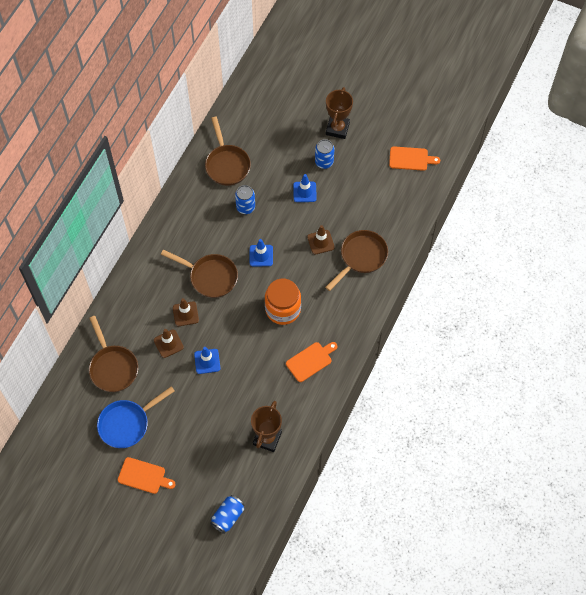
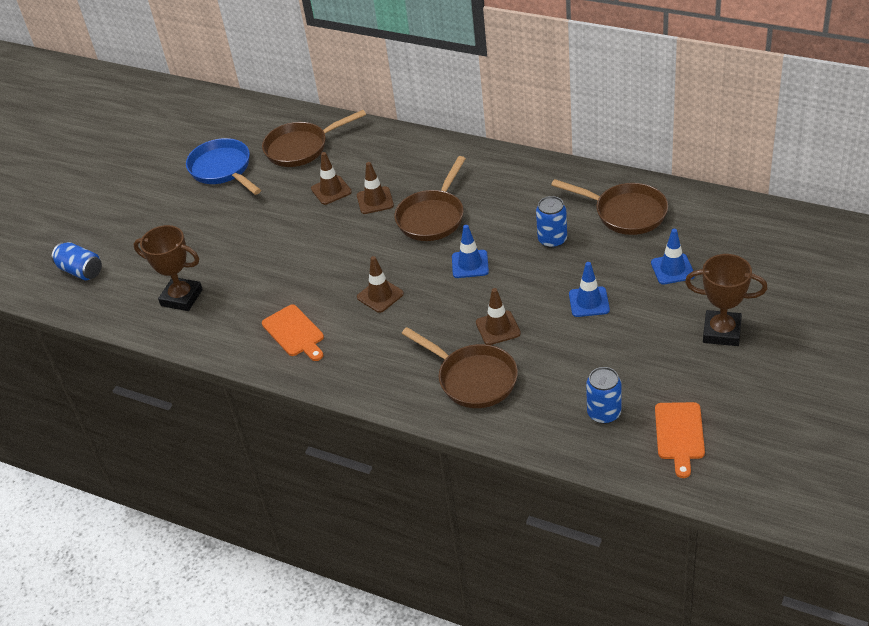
camera: 95 degrees right, 20 degrees down
orange cutting board [118,457,176,494] -> none
blue traffic cone [194,347,220,374] -> blue traffic cone moved to [651,229,695,285]
brown pan [205,117,251,186] -> brown pan turned 135 degrees counterclockwise [551,179,668,235]
orange jar [265,279,301,325] -> brown traffic cone [357,256,404,313]
blue can [315,139,334,169] -> blue can moved to [586,367,621,424]

